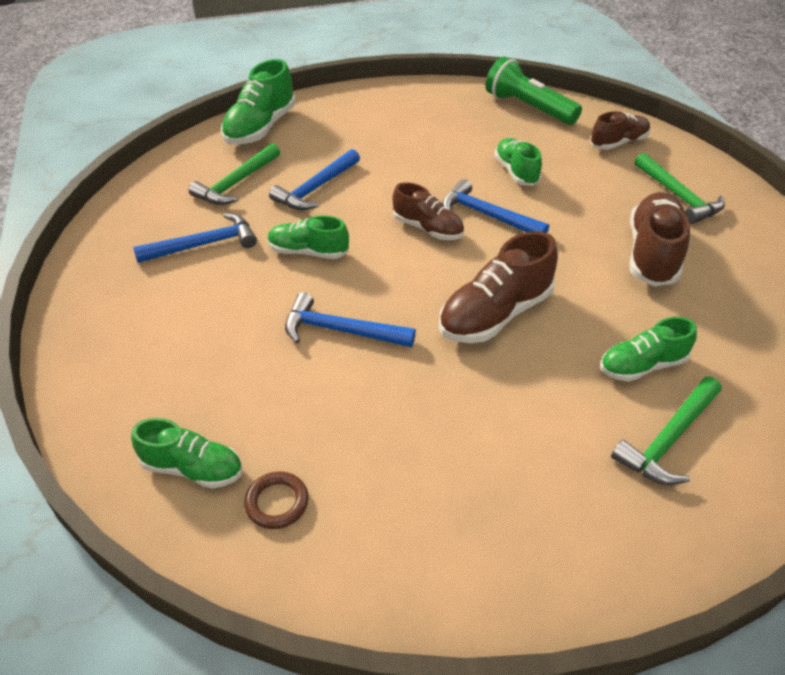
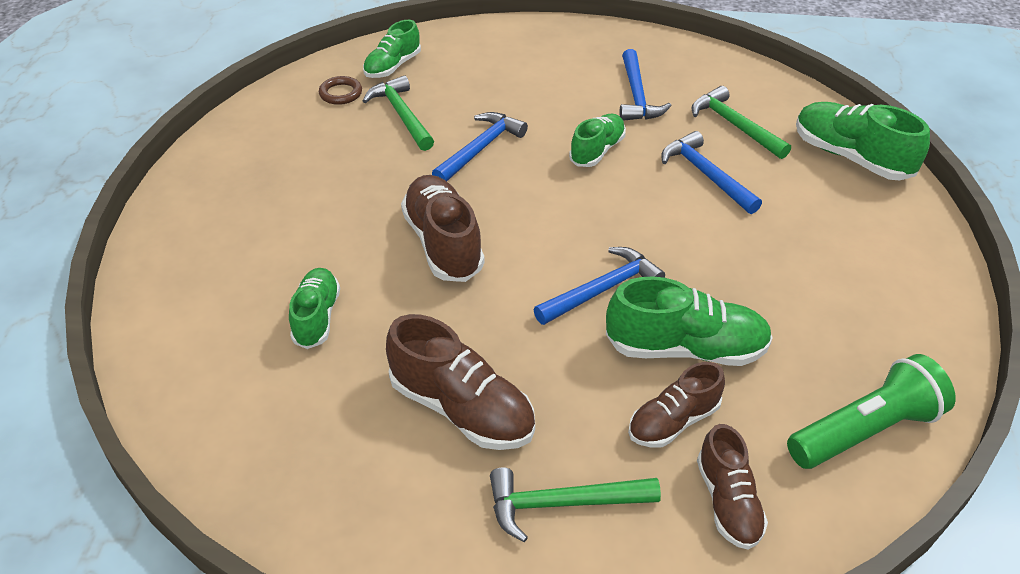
camera: 110 degrees right, 0 degrees up
brown shoe [393,182,464,240] -> brown shoe moved to [628,362,725,448]
green shoe [494,138,542,186] -> green shoe [606,277,773,366], size x1.56
green hammer [611,377,721,485] -> green hammer moved to [363,75,434,151]

